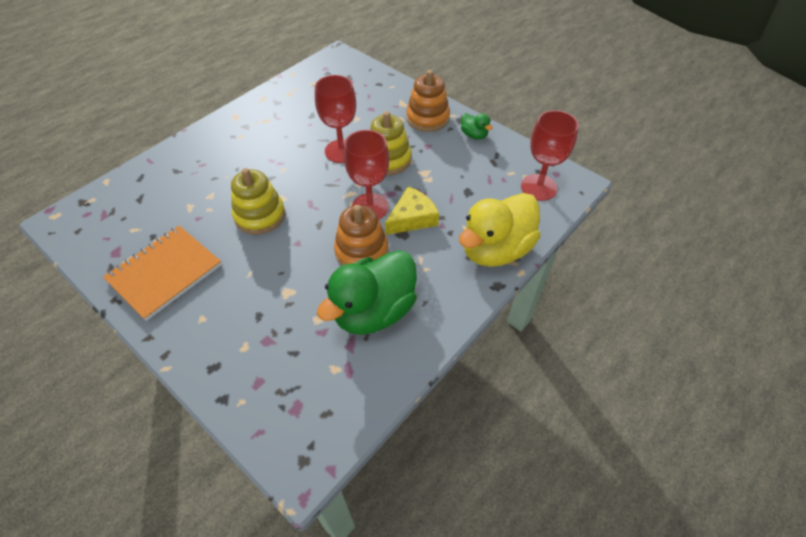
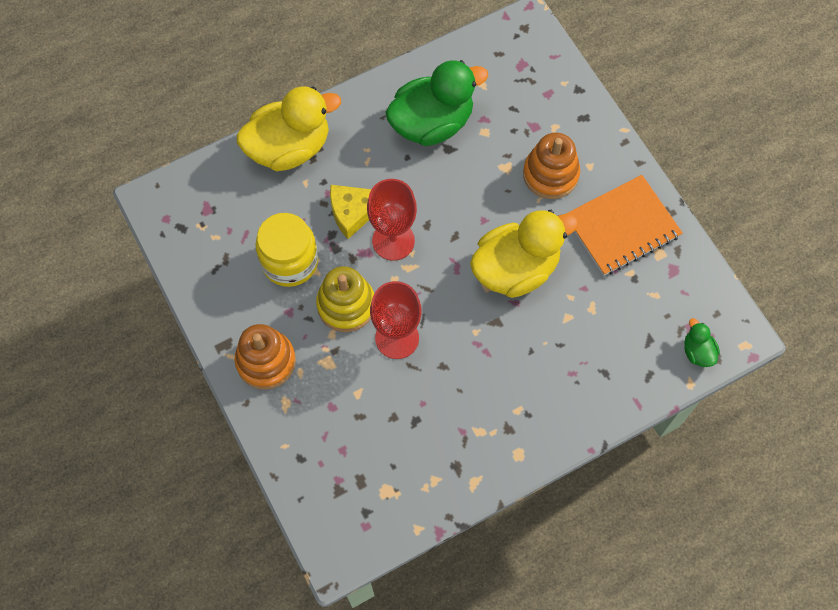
camera: 160 degrees left, 15 degrees up
yellow stacking toy [231,168,285,235] -> yellow duck [470,210,578,298]
orange stacking toy [334,205,388,266] -> orange stacking toy moved to [523,133,580,199]
green duck [461,113,493,140] -> green duck moved to [684,318,720,367]
red goblet [521,110,579,201] -> none
none -> yellow jar [255,213,318,287]

